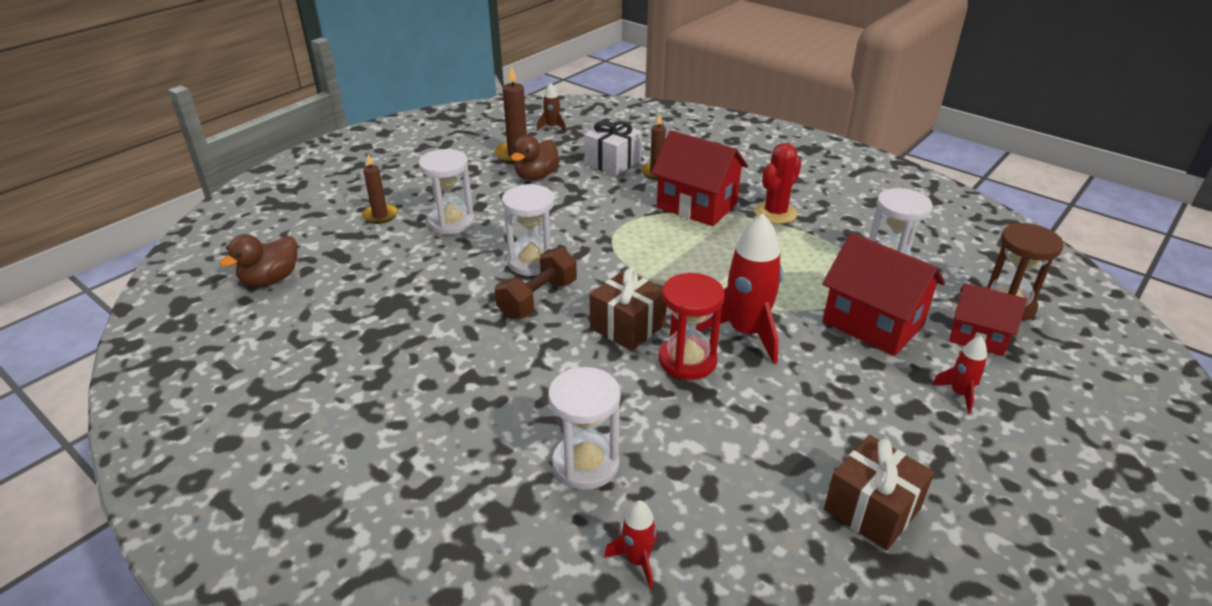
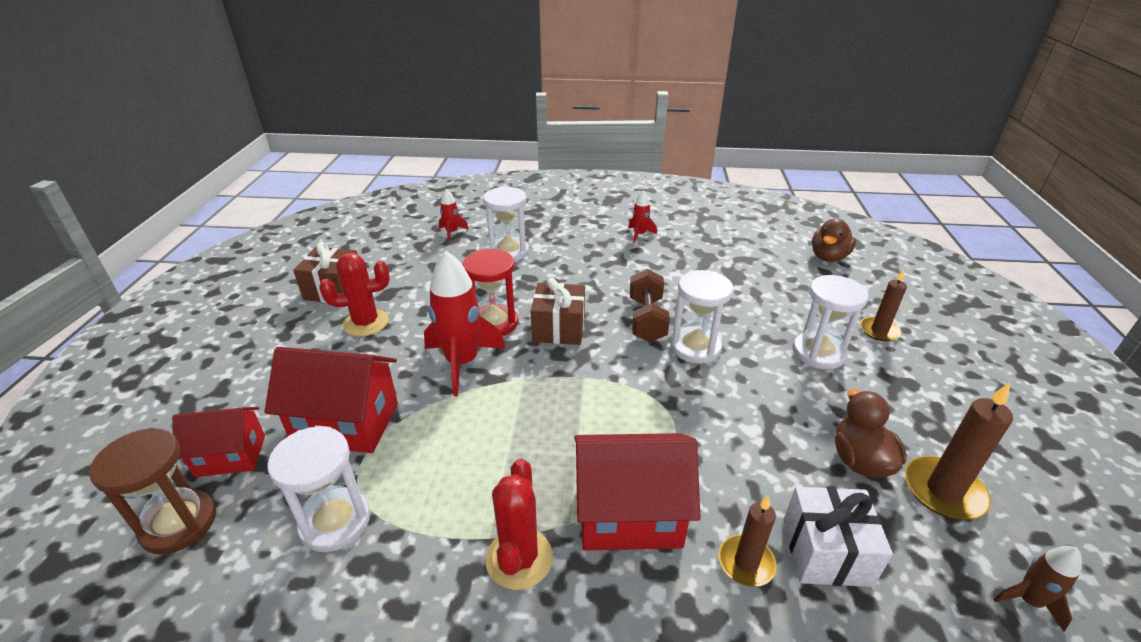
camera: 145 degrees right, 0 degrees up
brown duck [219,234,297,287] -> brown duck turned 150 degrees counterclockwise [812,218,856,262]
red rocket [932,336,987,414] -> red rocket moved to [628,190,657,243]
none -> red cactus [319,253,390,337]

